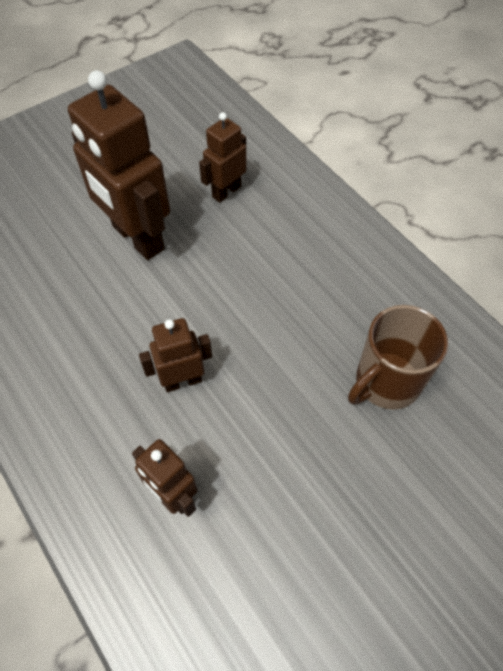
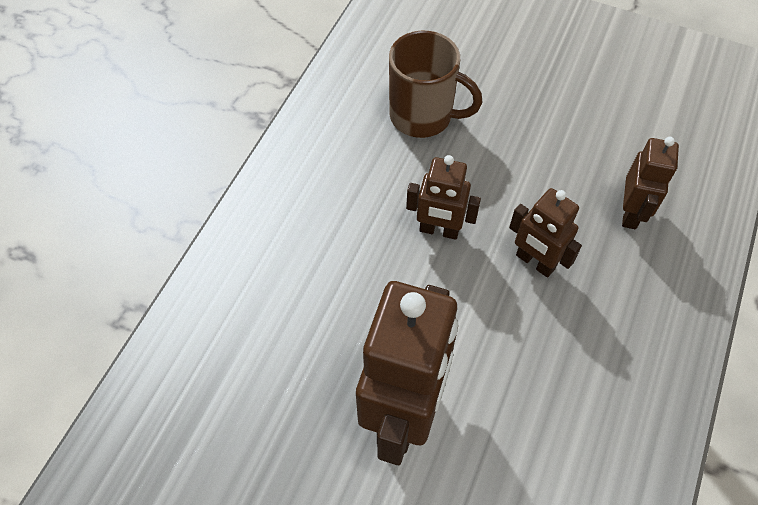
camera: 120 degrees left, 0 degrees up
brown robot [199,112,247,203] -> brown robot moved to [406,155,481,240]

